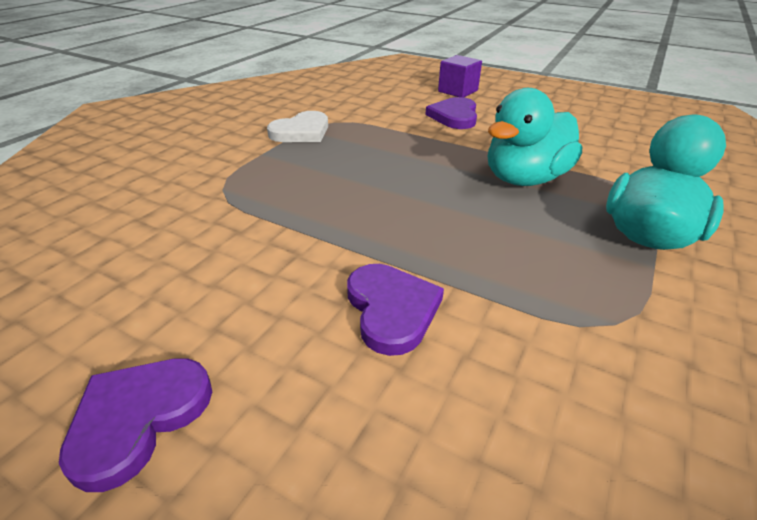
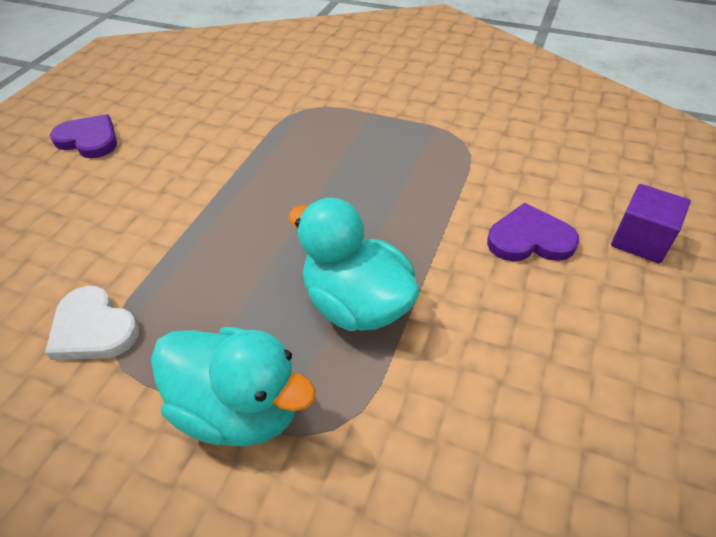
camera: 85 degrees right, 10 degrees up
white heart [267,111,328,142] -> white heart moved to [45,286,139,360]
purple heart [347,264,444,356] -> none

